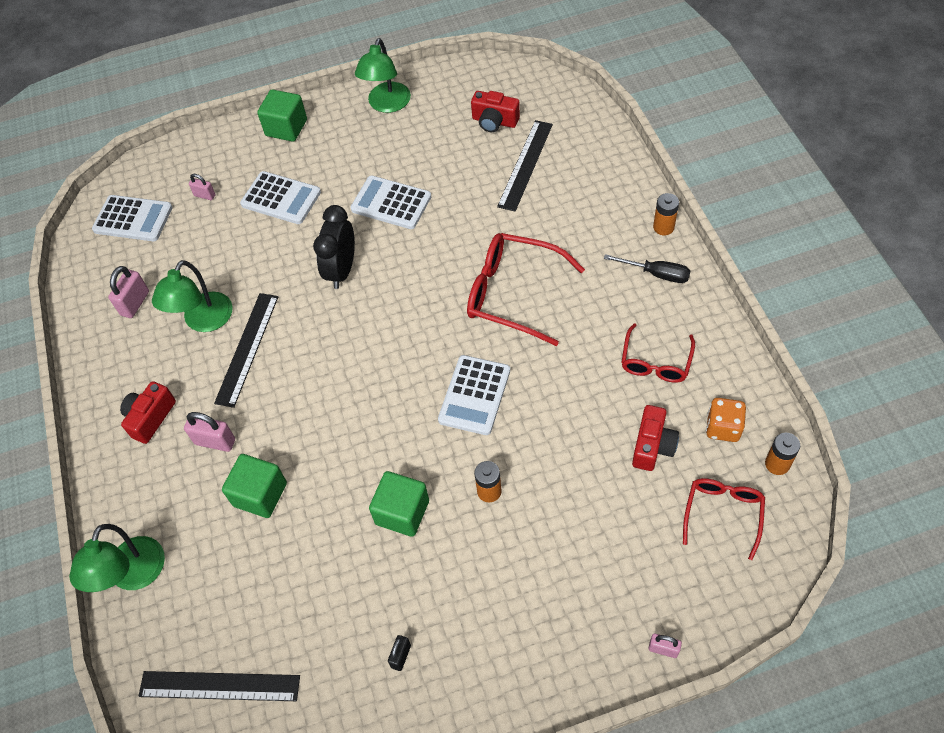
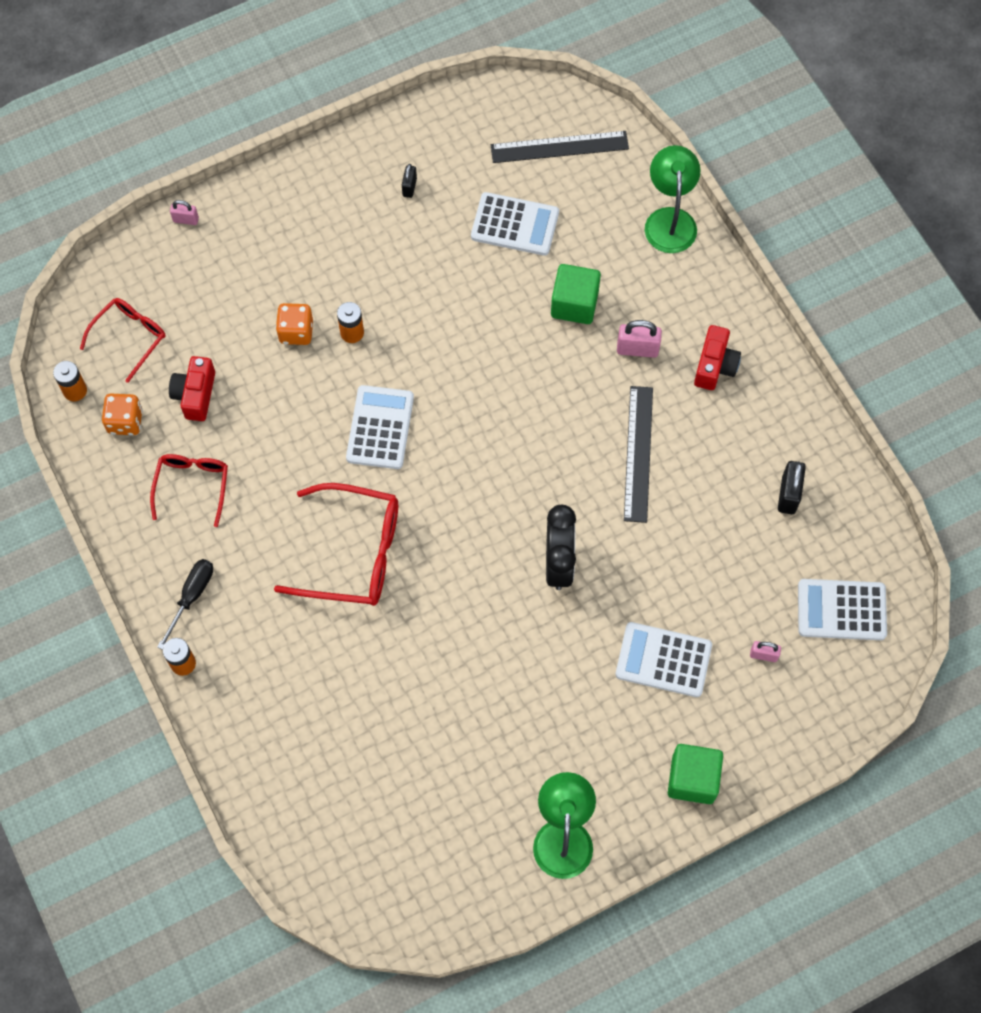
camera: 165 degrees right, 10 degrees up
pink padlock [108,266,149,318] -> black padlock [778,461,806,514]
green lamp [152,260,233,332] -> none
white calculator [350,176,431,229] -> white calculator moved to [471,192,559,256]
green cube [369,471,429,537] -> none
red camera [471,91,520,132] -> none
black ruler [497,120,553,212] -> none
black screwdriver [604,254,690,283] -> black screwdriver turned 105 degrees clockwise [157,559,213,650]
red glasses [683,478,765,560] -> red glasses turned 150 degrees counterclockwise [80,298,165,383]
none -> orange dice [276,303,313,345]

